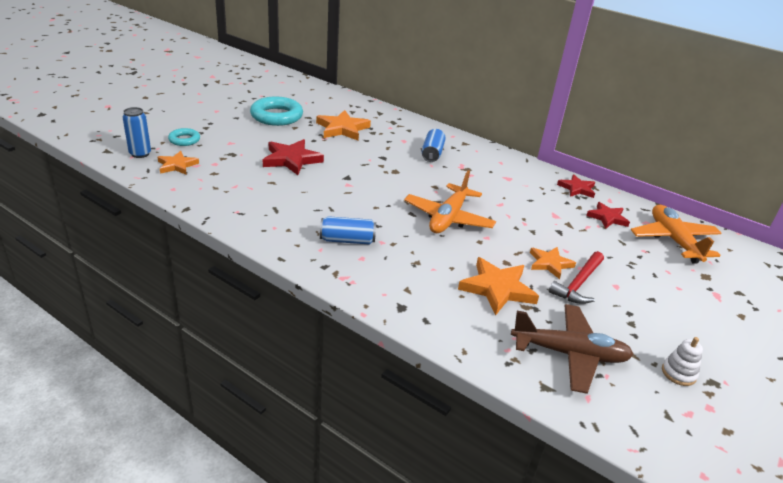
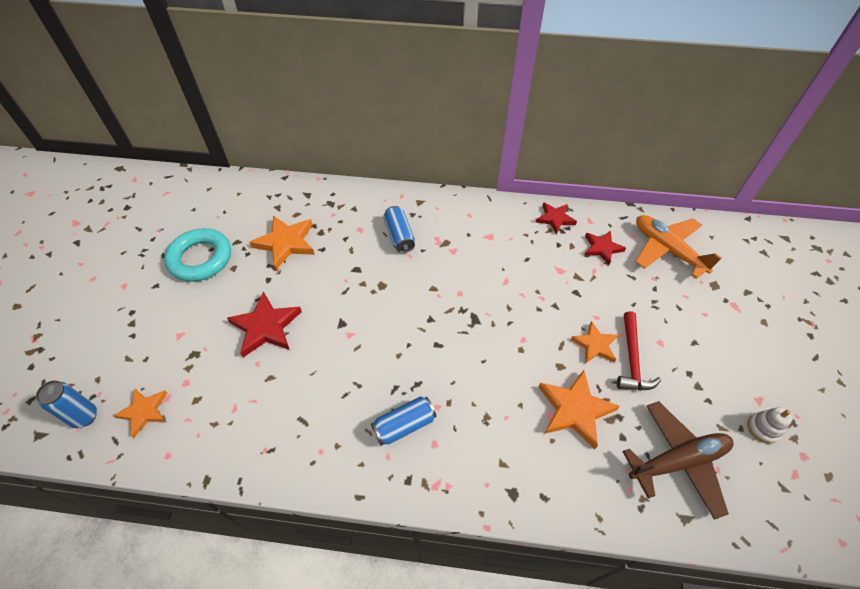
camera: 25 degrees left, 20 degrees up
turquoise ring [168,128,200,146] -> none
orange plane [404,170,496,233] -> none

